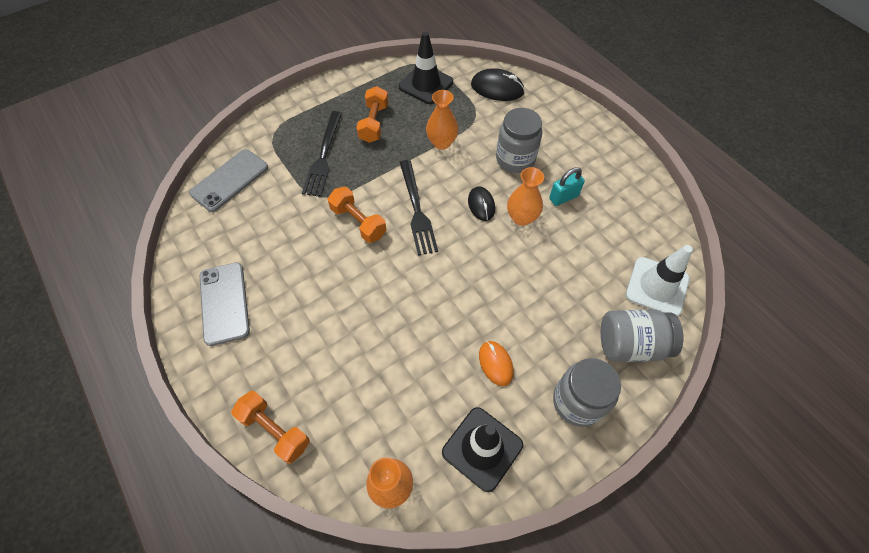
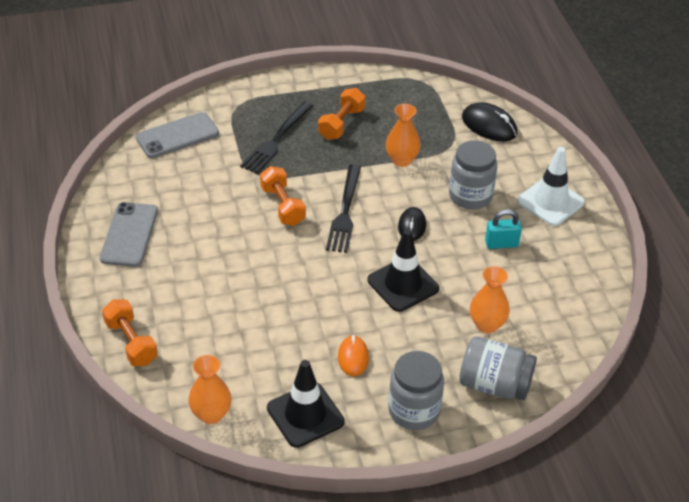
camera: 20 degrees right, 15 degrees down
black traffic cone [399,32,453,104] -> black traffic cone moved to [367,229,439,312]
orange vase [507,167,544,226] -> orange vase moved to [470,266,510,333]
white traffic cone [626,245,693,317] -> white traffic cone moved to [517,147,585,226]

